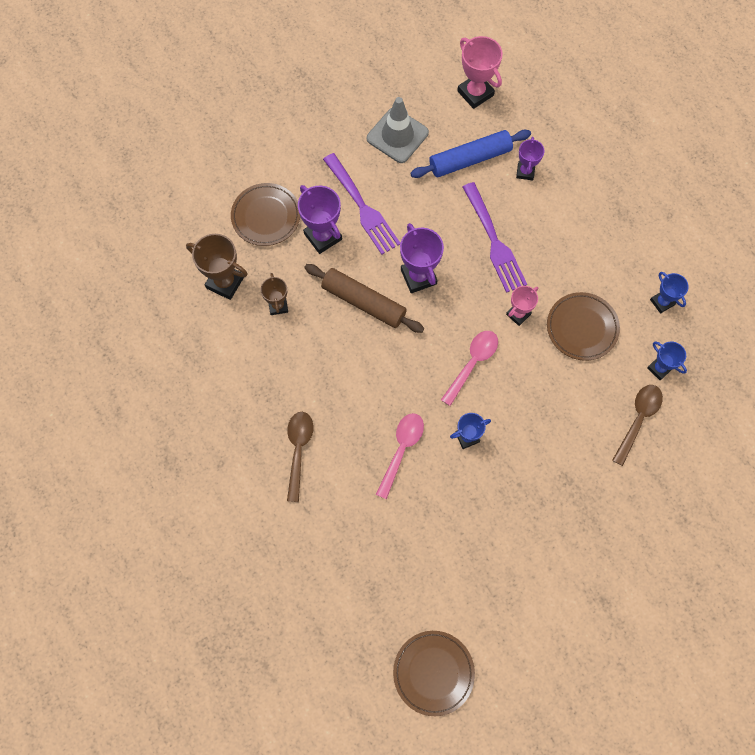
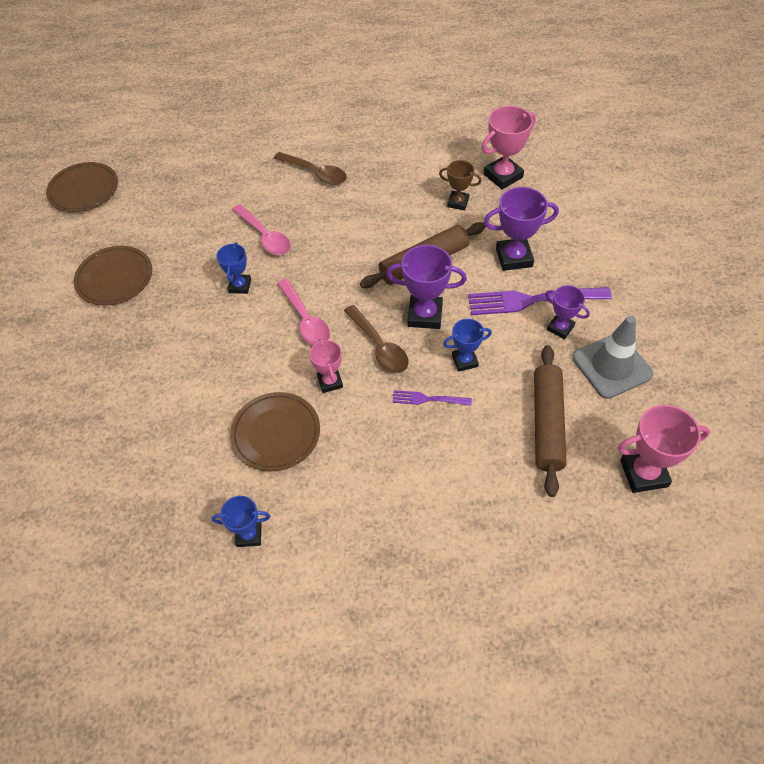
camera: 120 degrees right, 15 degrees down
brown trophy [186,234,248,300] -> pink trophy [482,106,536,189]
brown plate [231,183,300,246] -> brown plate moved to [74,246,152,305]
blue rolling pin [410,130,531,178] -> brown rolling pin [534,345,567,497]
purple fork [463,182,527,293] -> purple fork [392,390,472,406], size x0.51
purple trophy [516,137,545,180] -> purple trophy moved to [545,285,590,339]
brown spoon [612,385,663,466] -> brown spoon moved to [344,305,409,373]
blue trophy [647,341,687,381] -> blue trophy moved to [443,319,492,372]

